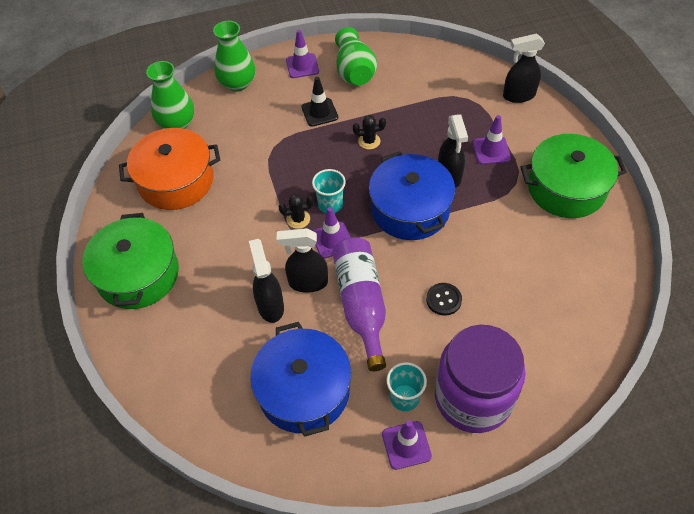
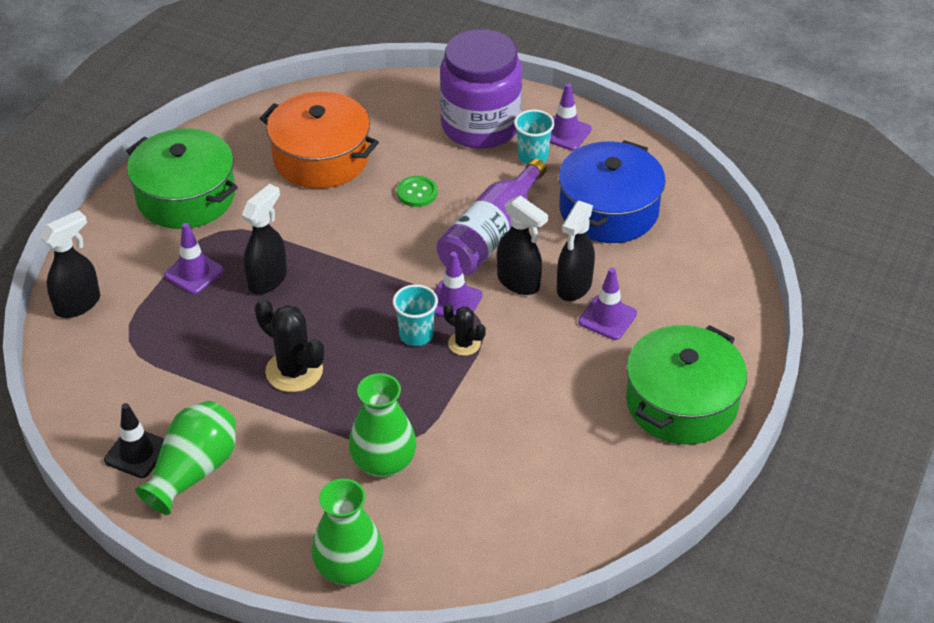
camera: 140 degrees left, 10 degrees down
orange pot [119,128,220,210] -> orange pot moved to [260,92,379,189]
green vase [146,61,194,129] -> green vase moved to [349,373,416,478]
purple traffic cone [286,30,319,78] -> purple traffic cone moved to [578,268,637,340]
black traffic cone [301,77,338,127] -> black traffic cone moved to [104,403,164,478]
black cactus [353,115,386,149] -> black cactus [255,299,324,392], size x1.73
blue pot [369,151,455,240] -> none
black button [426,283,462,316] -> green button [397,176,438,207]
black spray bottle [503,33,545,103] -> black spray bottle turned 75 degrees counterclockwise [40,210,100,318]

